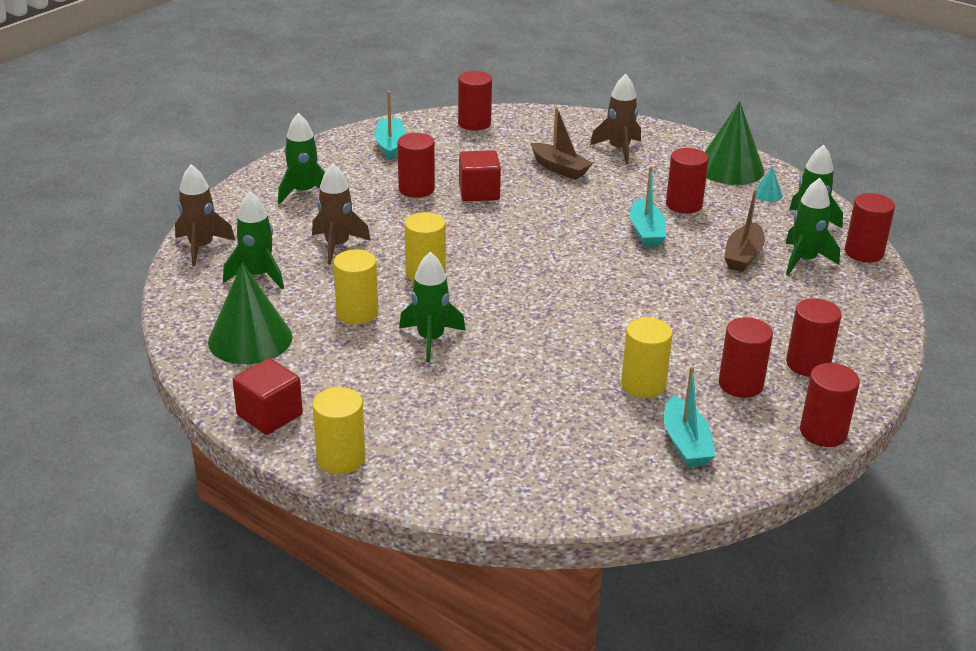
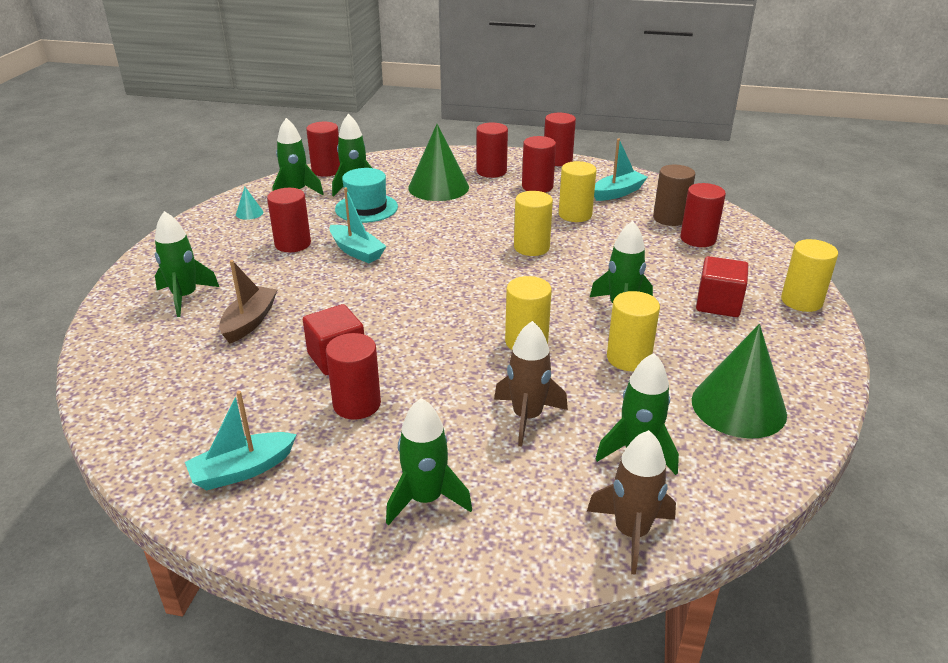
camera: 115 degrees left, 0 degrees up
red cube [233,358,303,435] -> red cube moved to [696,256,748,317]
red cylinder [458,71,492,131] -> red cylinder moved to [680,183,726,247]
brown rocket [590,74,641,164] -> green rocket [155,211,219,317]
turquoise boat [630,166,666,247] -> turquoise boat turned 75 degrees clockwise [329,187,386,263]
green cone [705,101,764,185] -> green cone moved to [408,124,469,201]
brown boat [724,189,765,272] -> turquoise hat [335,168,398,223]
none -> yellow cylinder [514,191,553,256]
none -> brown cylinder [653,165,695,226]

